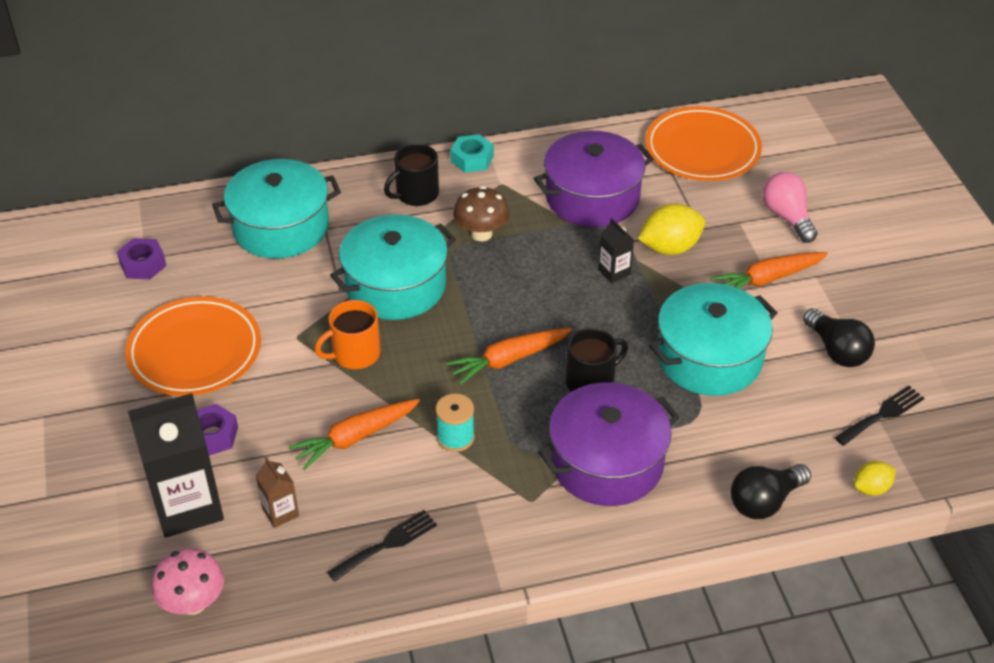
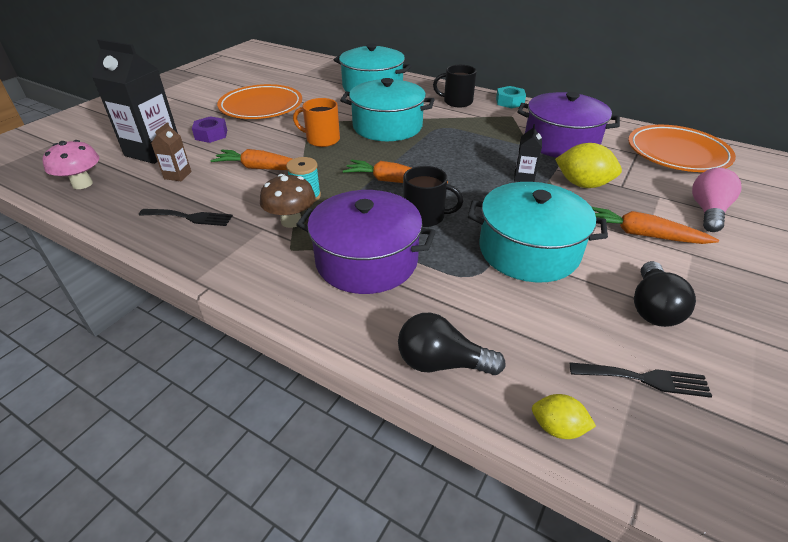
camera: 45 degrees right, 5 degrees down
purple nut [117,238,167,279] -> none
brown mushroom [453,186,510,241] -> brown mushroom moved to [260,174,315,228]

